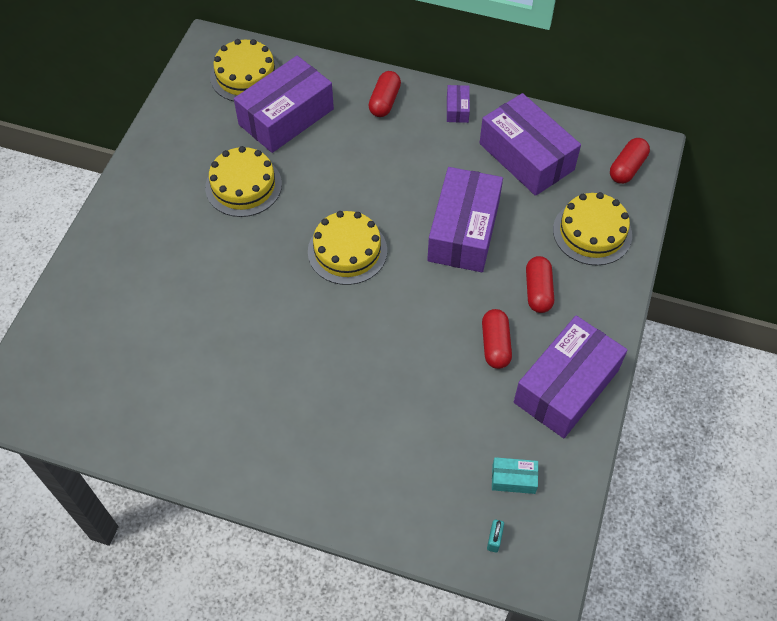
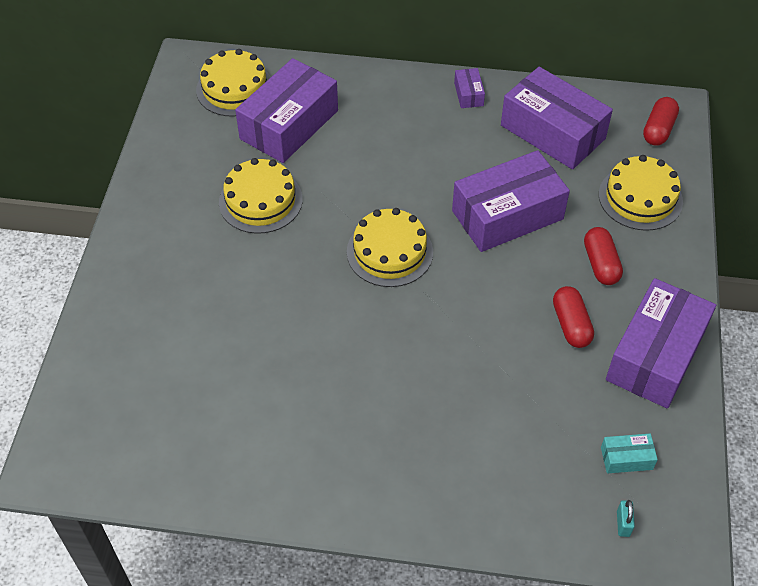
camera: 10 degrees left, 5 degrees down
red capsule [368,71,401,117] -> none
purple box [427,167,503,272] -> purple box turned 60 degrees clockwise [452,150,570,252]

